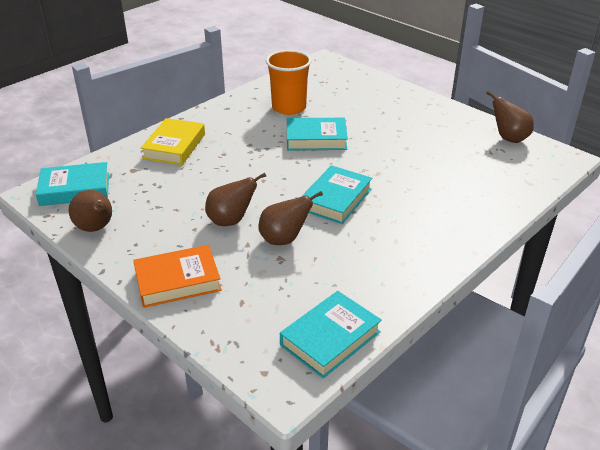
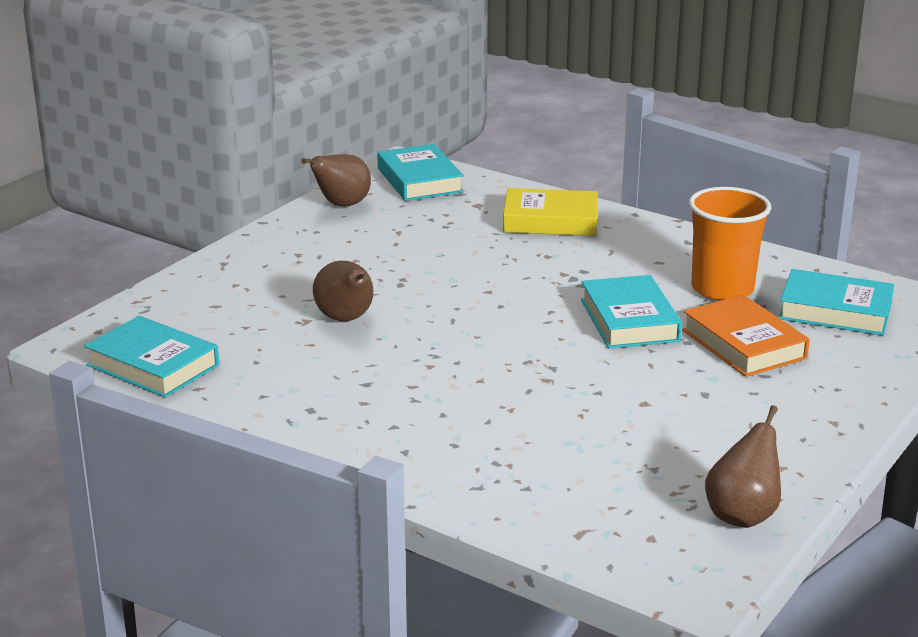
camera: 80 degrees right, 10 degrees down
orange book [133,245,222,308] -> orange book moved to [682,295,810,377]
brown pear [205,173,266,226] -> none
turquoise book [301,165,372,224] -> turquoise book moved to [778,269,894,335]

